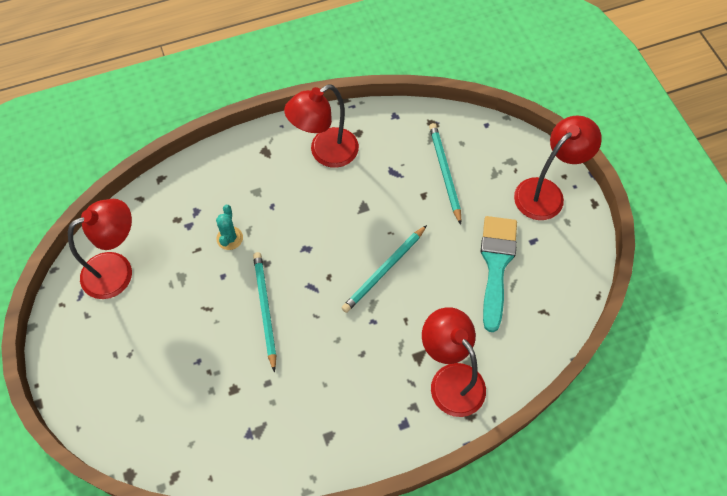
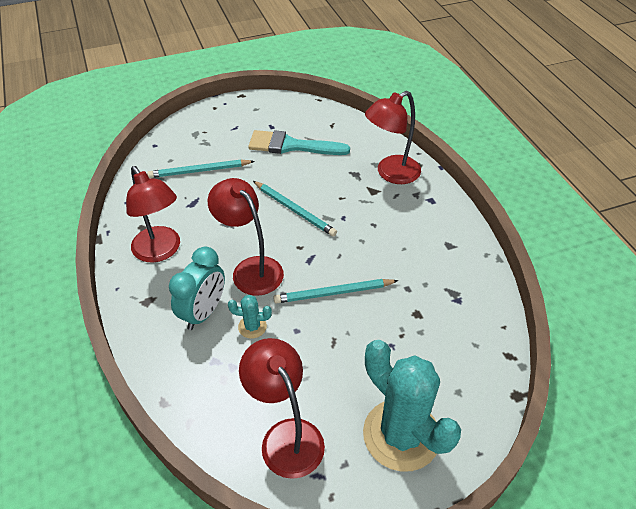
camera: 90 degrees left, 15 degrees down
red lamp [514,115,602,220] -> red lamp moved to [207,178,284,296]
none -> turquoise clock [169,247,225,330]
none -> turquoise cactus [363,340,461,472]

